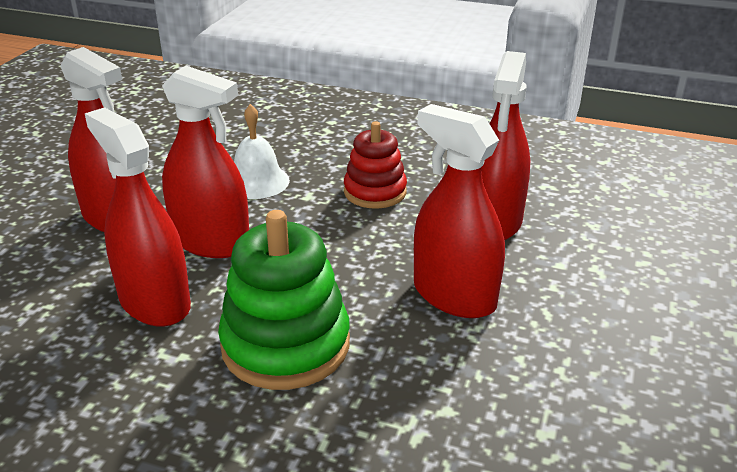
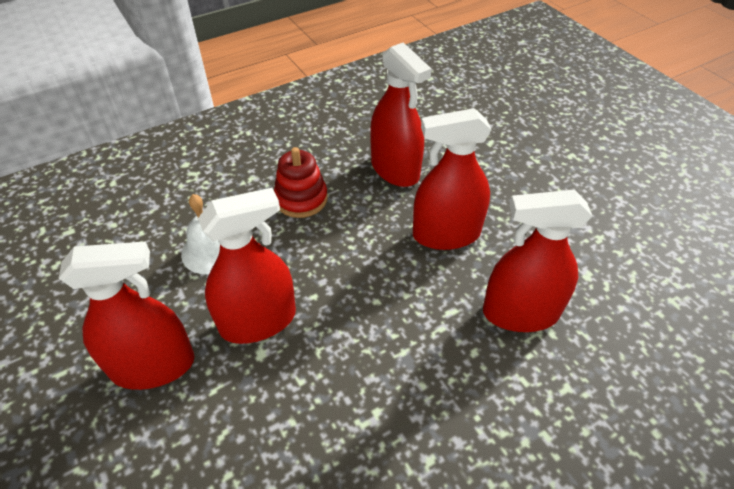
camera: 50 degrees left, 15 degrees up
red spray bottle [85,107,191,327] -> red spray bottle moved to [483,190,592,332]
green stacking toy [218,210,350,390] -> none

